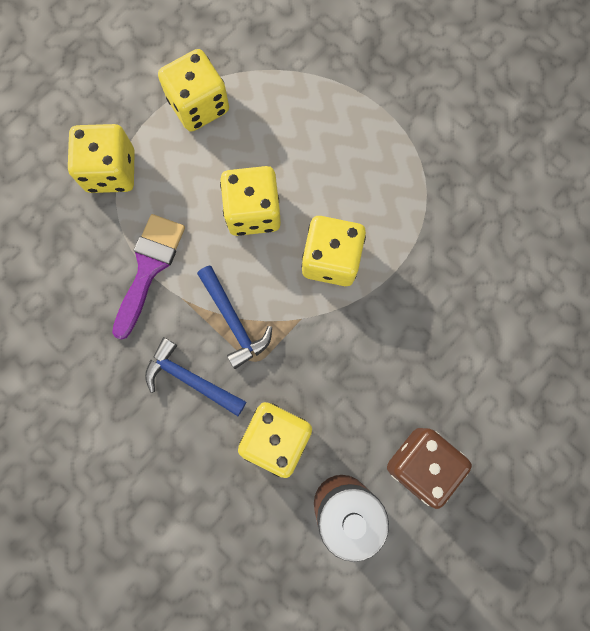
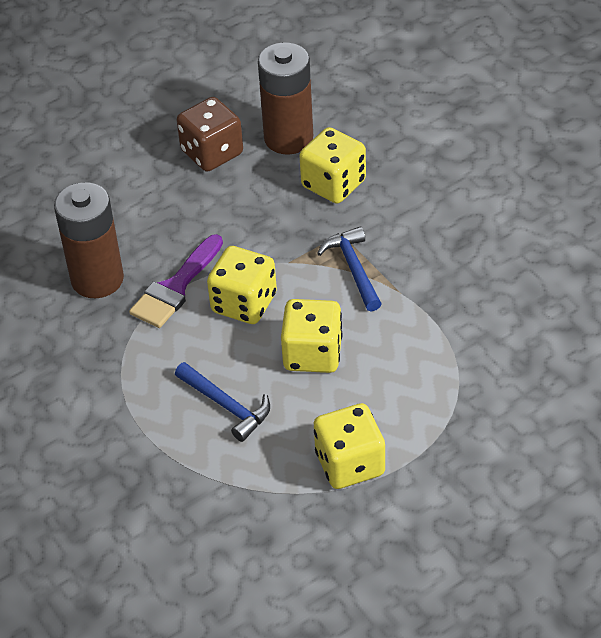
camera: 165 degrees left, 30 degrees down
yellow dice [68,124,135,193] -> none
purple brush [112,214,185,340] -> purple brush moved to [129,234,223,328]
blue hammer [145,337,246,416] -> blue hammer moved to [175,362,270,442]
none -> brown battery [54,182,124,298]

